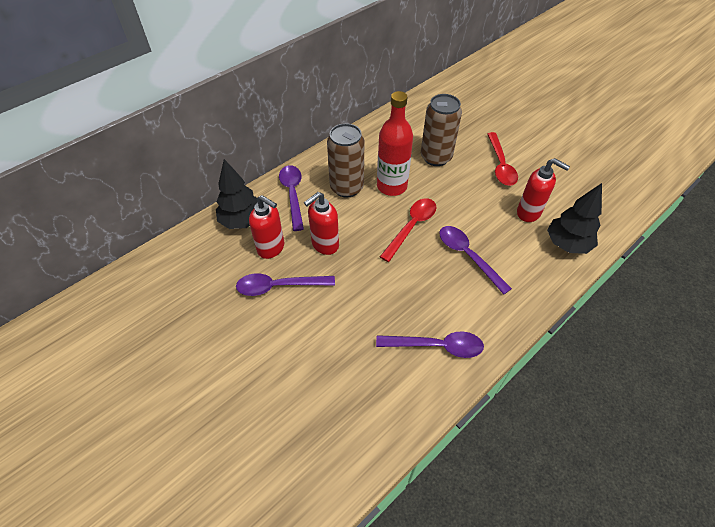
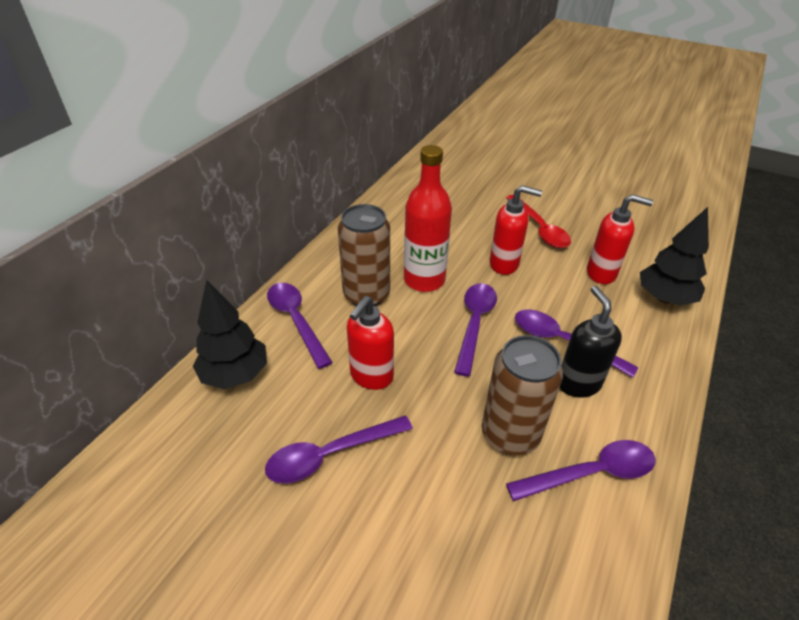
camera: 20 degrees left, 10 degrees down
red soap dispenser [249,195,284,259] -> red soap dispenser moved to [490,185,542,275]
red spoon [380,198,436,262] -> purple spoon [454,283,497,377]
brown can [421,94,462,166] -> brown can moved to [482,335,563,455]
none -> black soap dispenser [560,286,622,398]

